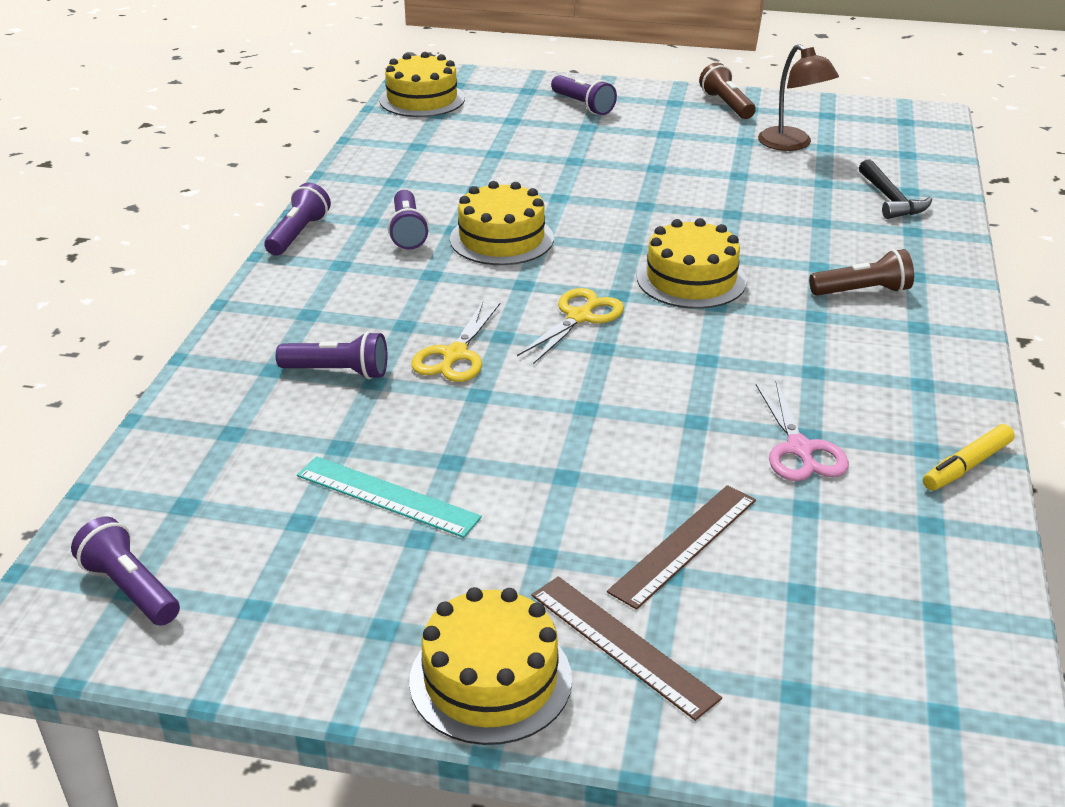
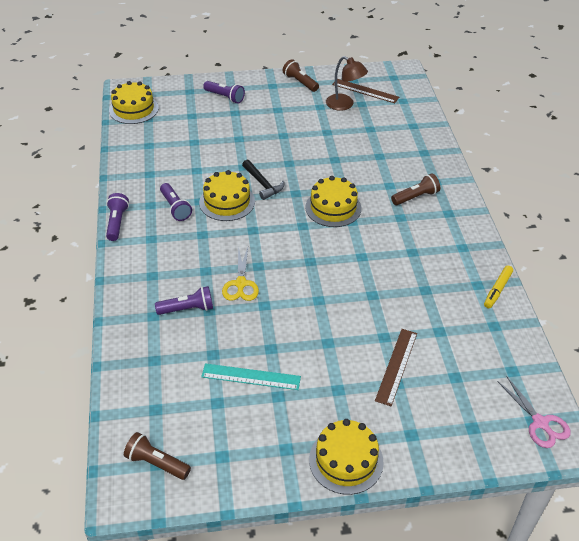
camera: 20 degrees left, 10 degrees up
purple flashlight [71,516,180,626] -> brown flashlight [124,432,191,480]
yellow scissors [517,288,624,364] -> none
brown ruler [531,577,722,721] -> brown ruler moved to [332,79,399,103]
pink scissors [756,381,849,481] -> pink scissors moved to [497,376,571,448]
black hammer [859,159,932,219] -> black hammer moved to [242,160,285,200]

